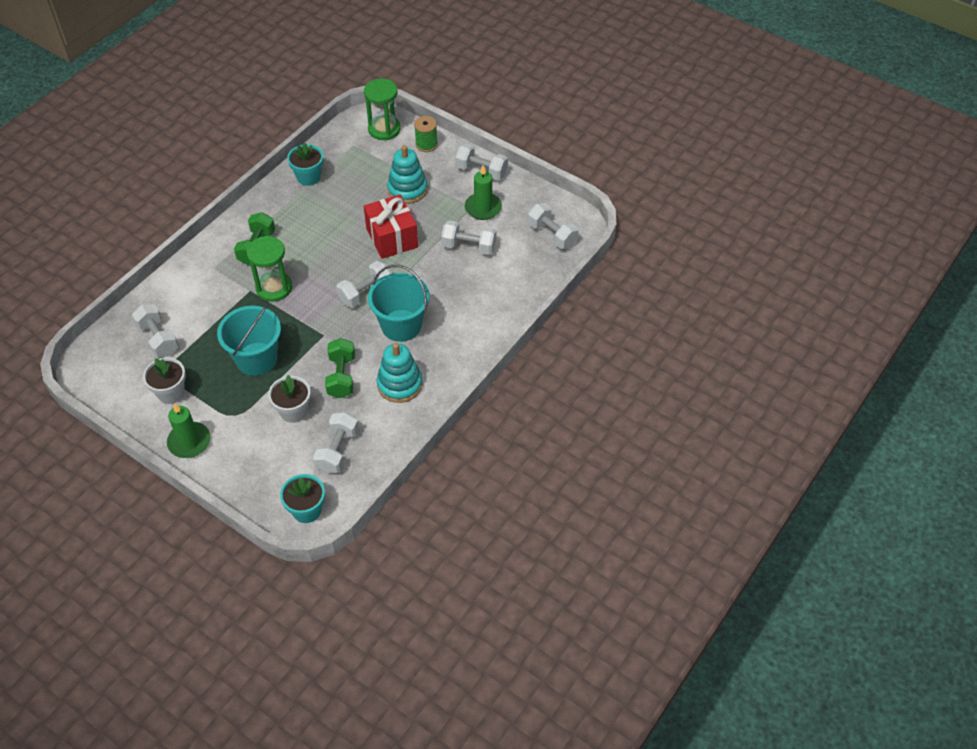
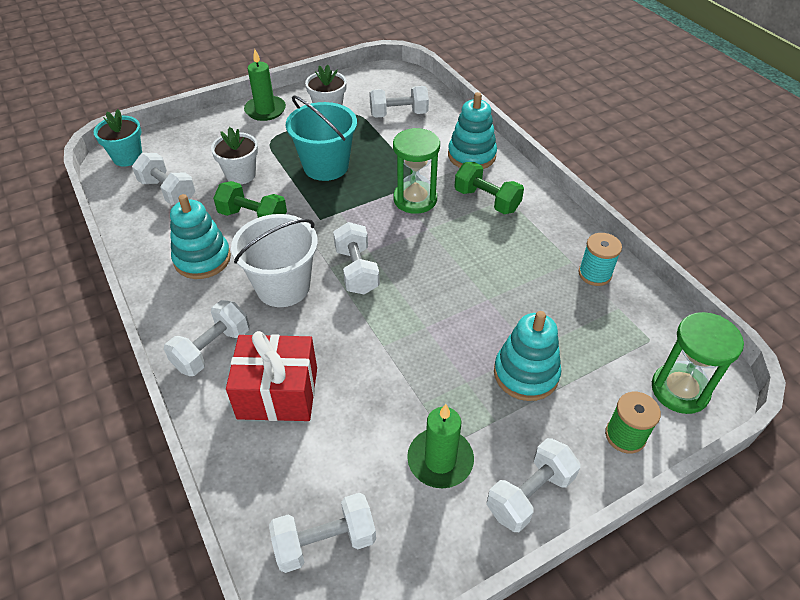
camera: 115 degrees right, 5 degrees down
turquoise flower pot [287,142,323,186] -> turquoise spool [579,233,622,286]
red gift [364,195,418,259] -> red gift moved to [226,331,317,421]
turquoise bucket [368,265,430,342] -> white bucket [231,214,318,307]
white dumbbell [441,220,496,255] -> white dumbbell moved to [164,300,250,376]
none -> turquoise stacking toy [448,92,497,169]

